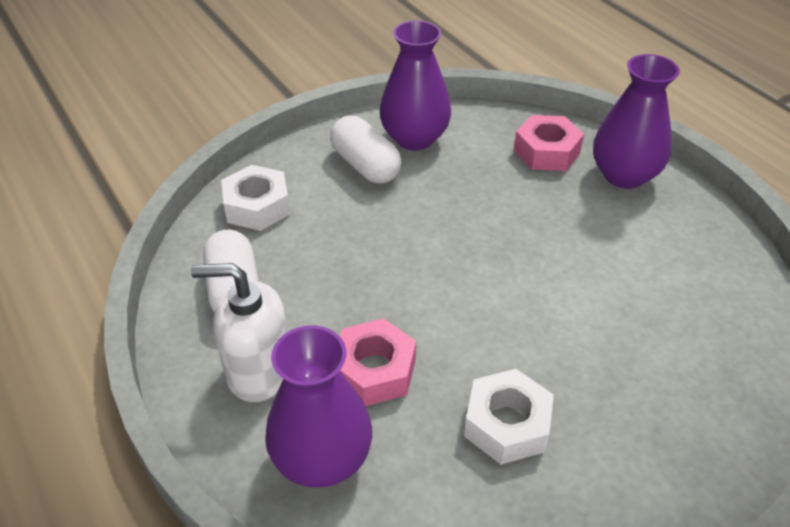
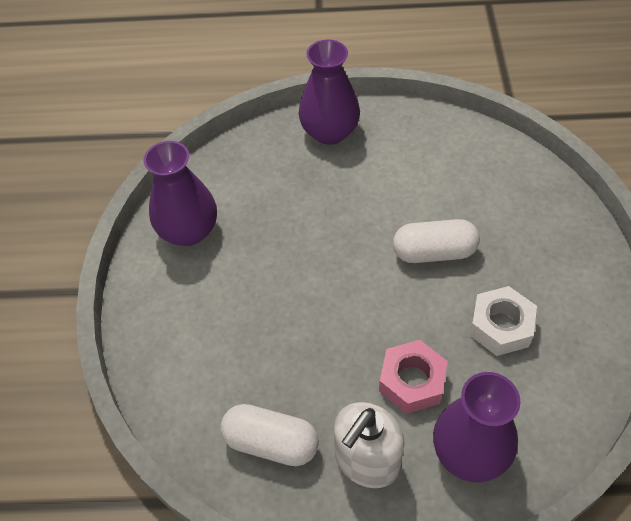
camera: 55 degrees left, 10 degrees up
white nut [221,165,290,231] -> none
white capsule [330,116,402,184] -> white capsule moved to [393,219,480,263]
pink nut [514,115,584,171] -> none

